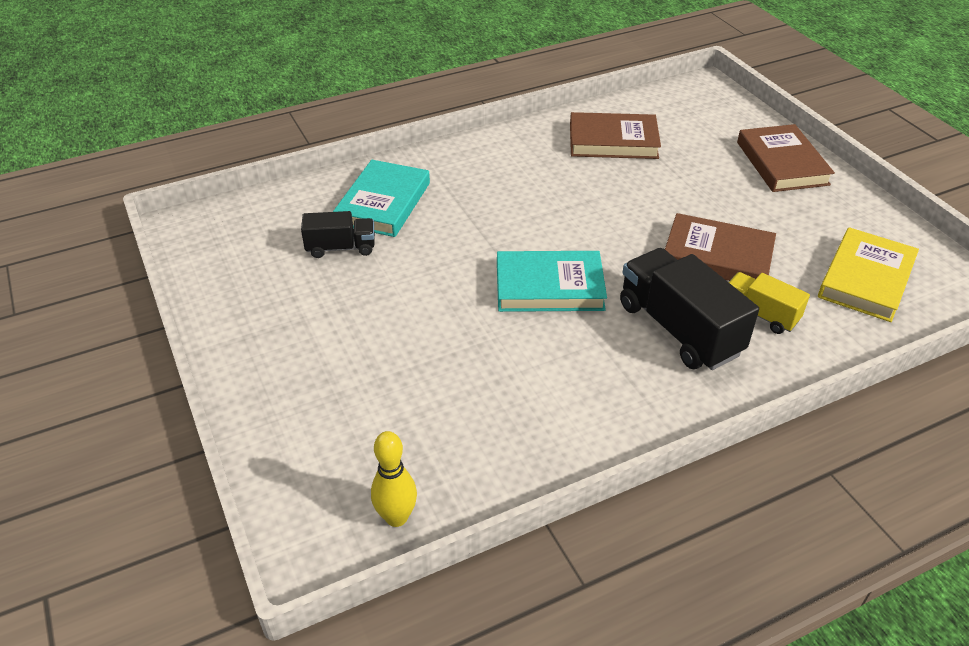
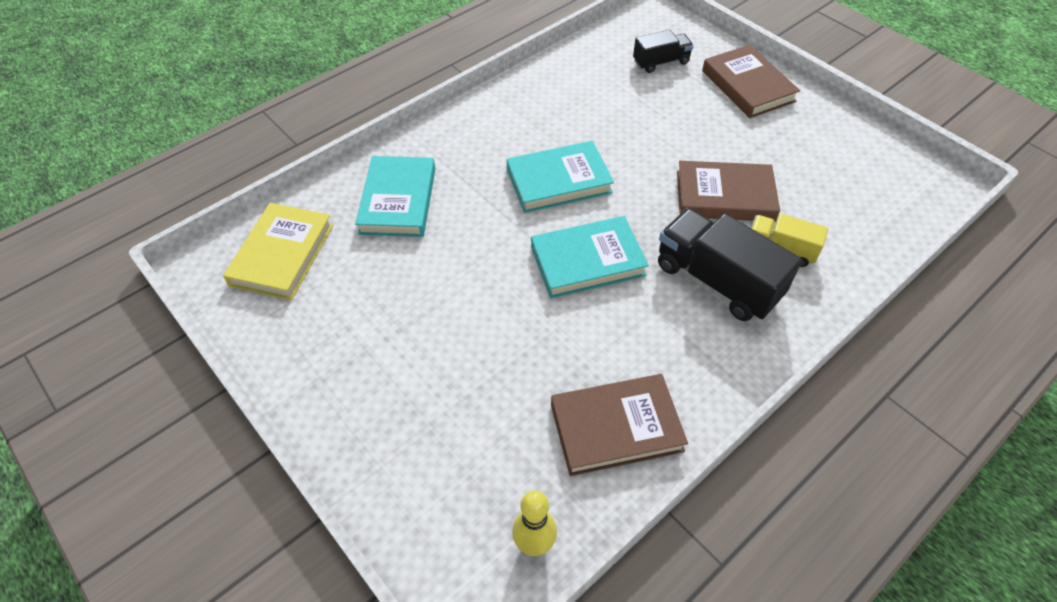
camera: 15 degrees left, 10 degrees up
black truck [301,211,375,258] -> black truck moved to [633,30,694,73]
brown book [570,112,661,159] -> brown book moved to [551,374,688,476]
yellow book [818,227,919,322] -> yellow book moved to [223,203,333,300]
none -> turquoise book [507,141,614,213]

